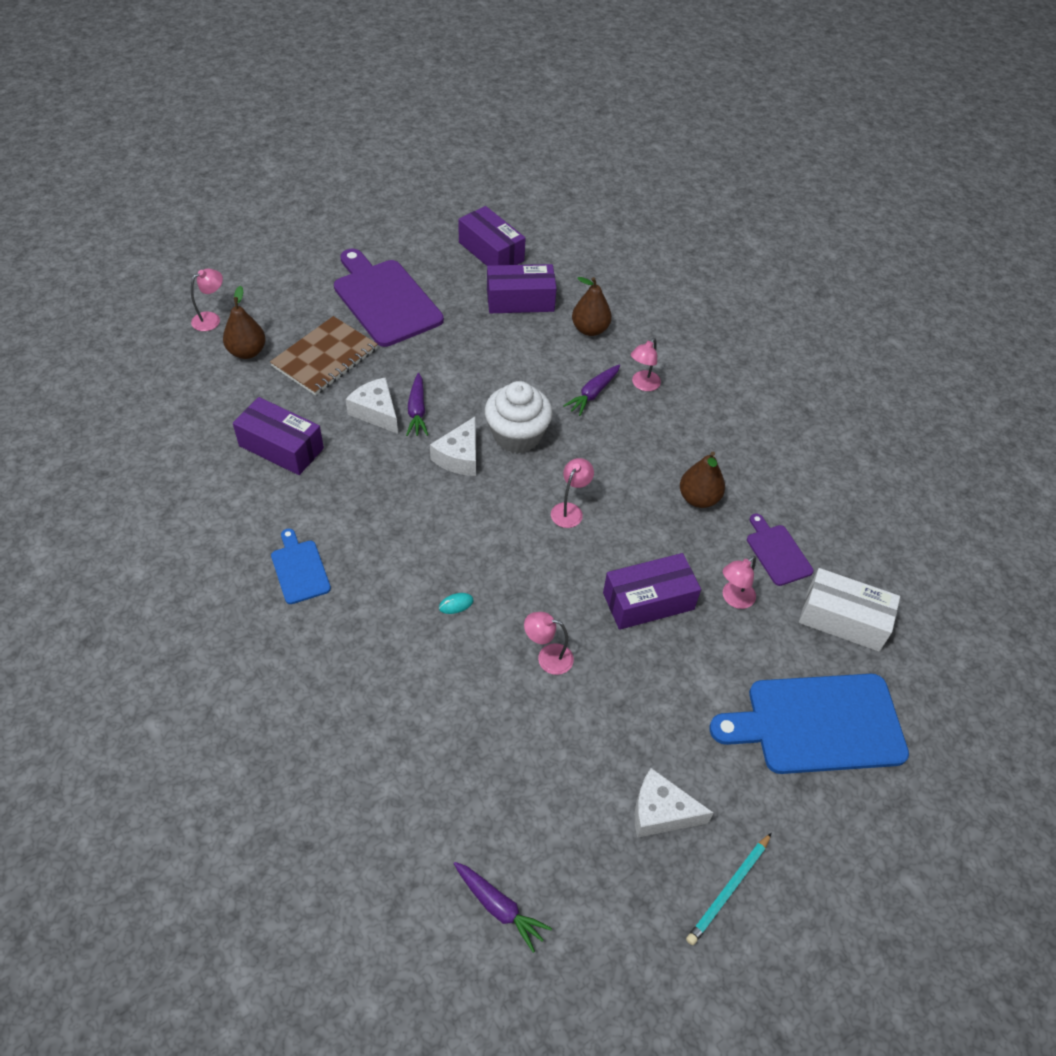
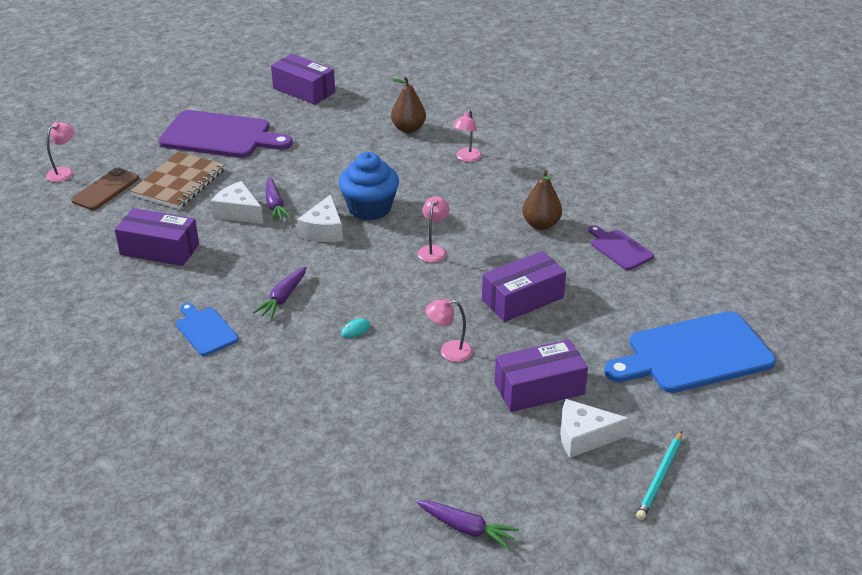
camera: 10 degrees left, 15 degrees down
brown pear [223,286,266,359] -> brown phone [71,167,139,210]
purple cutting board [334,249,444,347] -> purple cutting board turned 150 degrees clockwise [158,110,293,158]
white cupcake [485,381,552,453] -> blue cupcake [339,152,399,221]
purple box [487,264,557,313] -> purple box moved to [495,339,588,412]
purple carrot [563,365,620,416] -> purple carrot moved to [253,266,306,319]
pink lamp [723,556,756,609] -> none
white box [799,568,900,652] -> none

